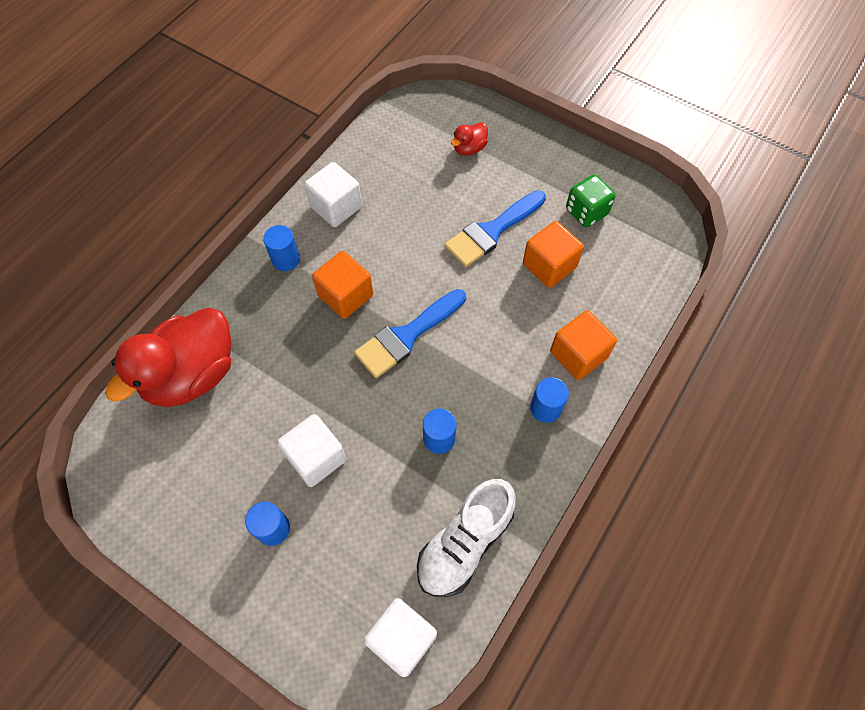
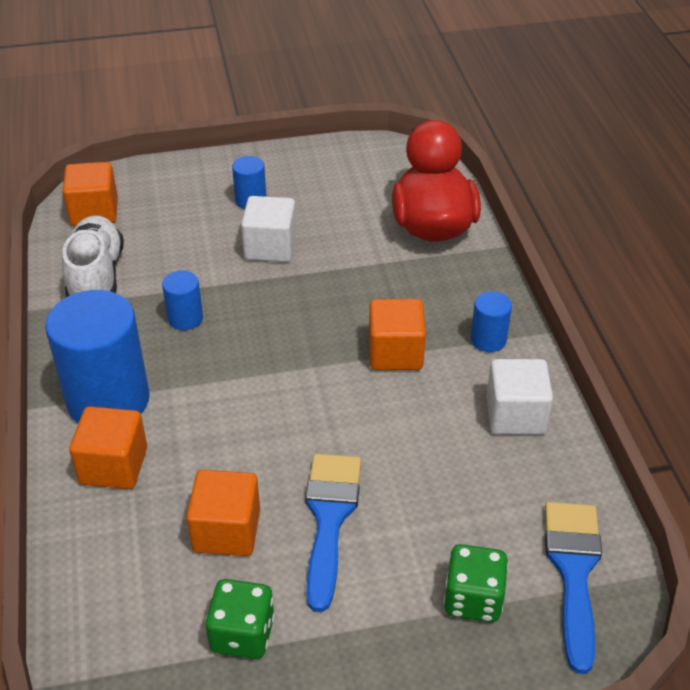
camera: 135 degrees right, 20 degrees down
blue brush [354,289,466,378] -> blue brush moved to [545,502,602,674]
white cube [364,598,437,677] -> orange cube [62,162,118,226]
red duck [451,122,488,156] -> green dice [444,544,508,622]
blue cylinder [530,377,569,423] -> blue cylinder [45,290,150,423], size x2.15

